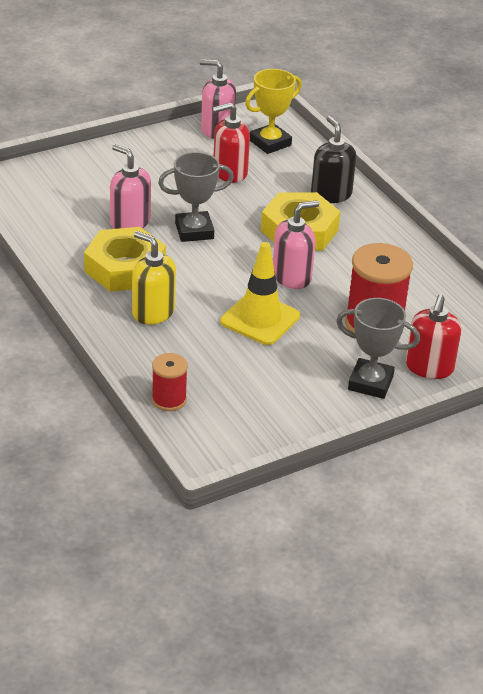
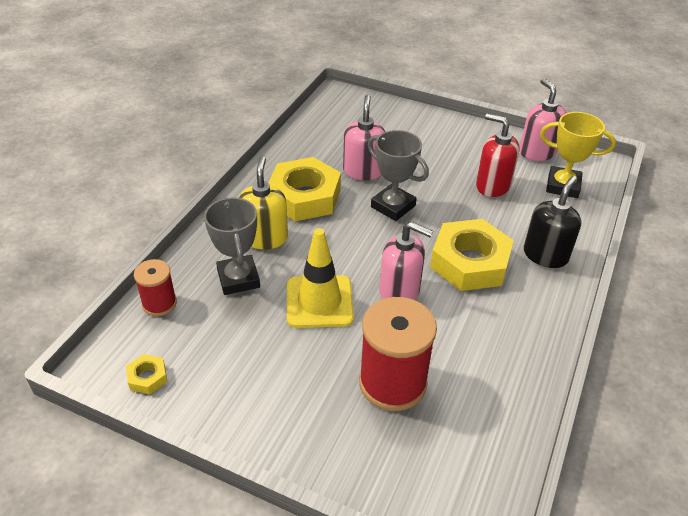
camera: 55 degrees right, 5 degrees up
grey trophy [336,298,420,399] -> grey trophy moved to [204,197,260,295]
red soap dispenser [406,295,461,379] -> none
none -> yellow nut [126,354,167,394]

